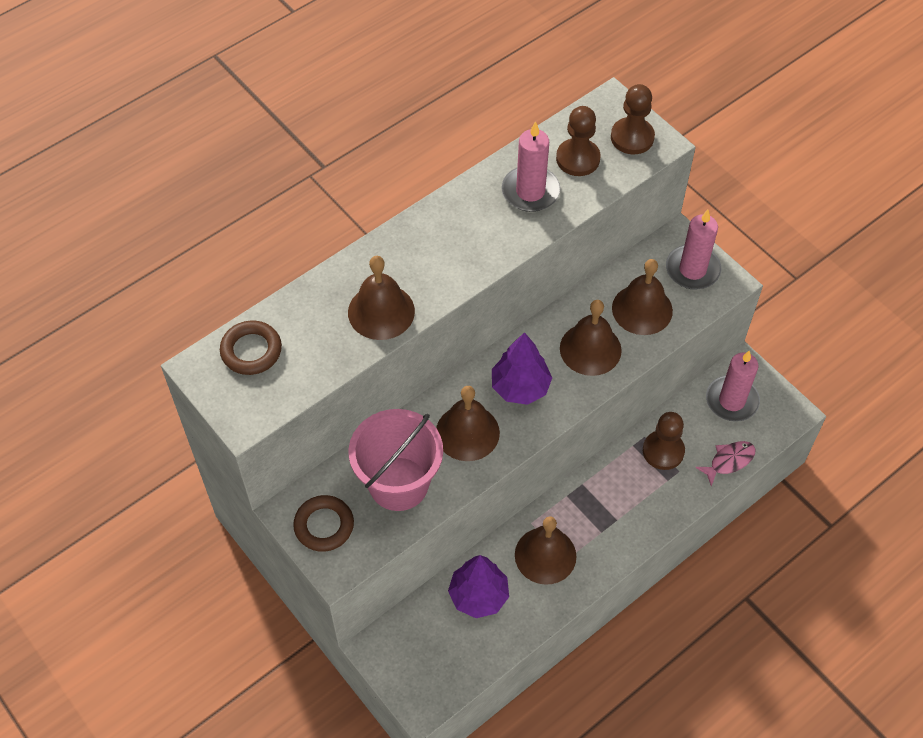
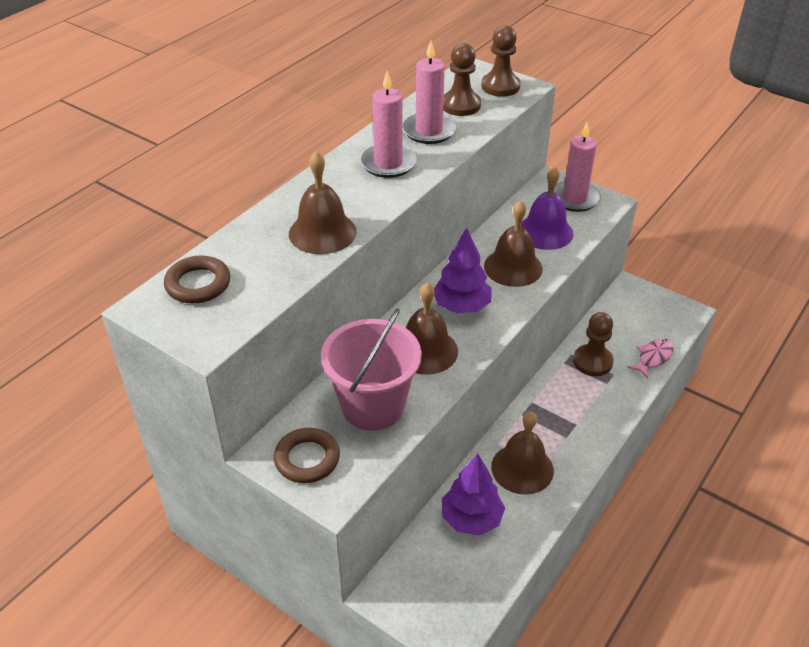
camera: 15 degrees left, 15 degrees down
brown bell [612,259,673,335] -> purple bell [521,166,574,250]
pink candle [706,350,760,422] -> pink candle moved to [360,71,417,178]

